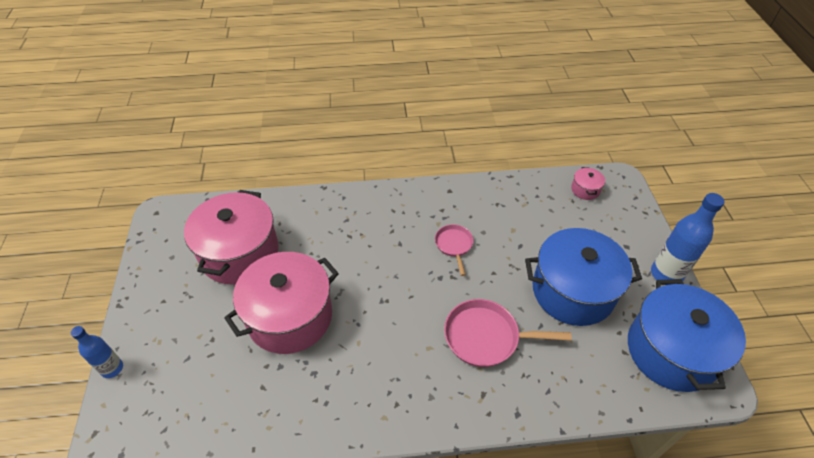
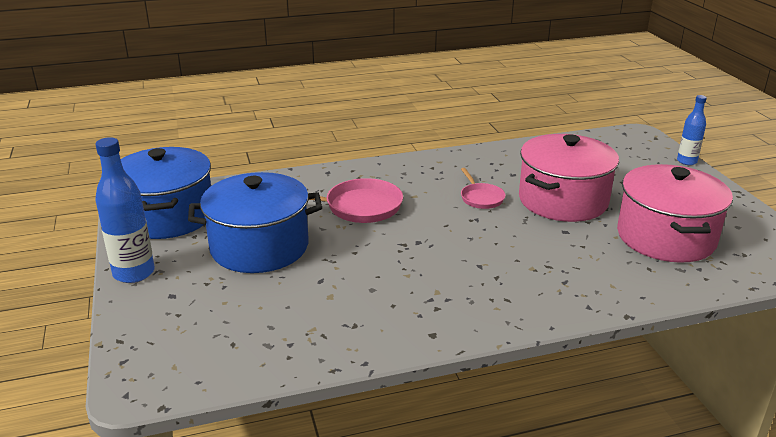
camera: 170 degrees right, 20 degrees down
pink pan [435,224,473,276] -> pink pan moved to [461,168,505,209]
pink pot [571,167,605,200] -> none

